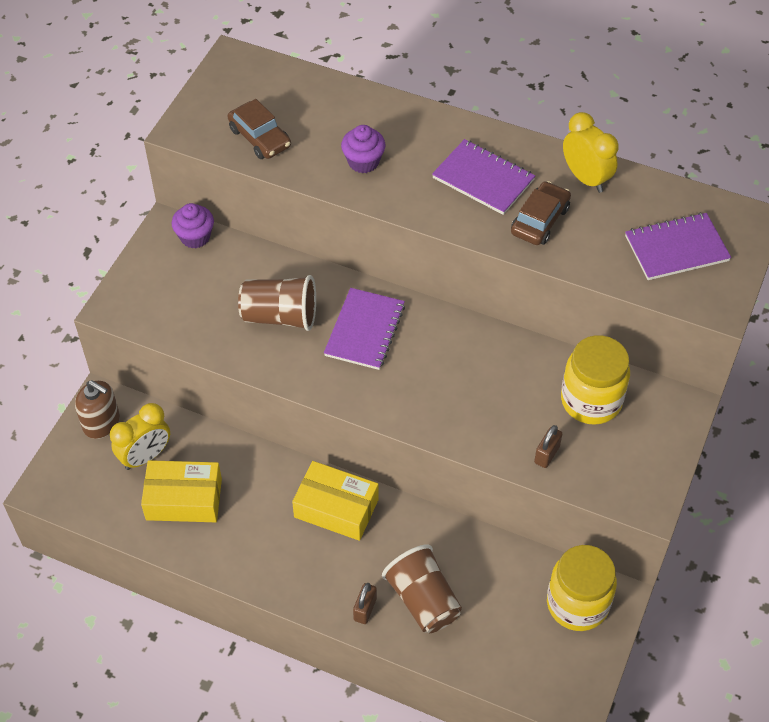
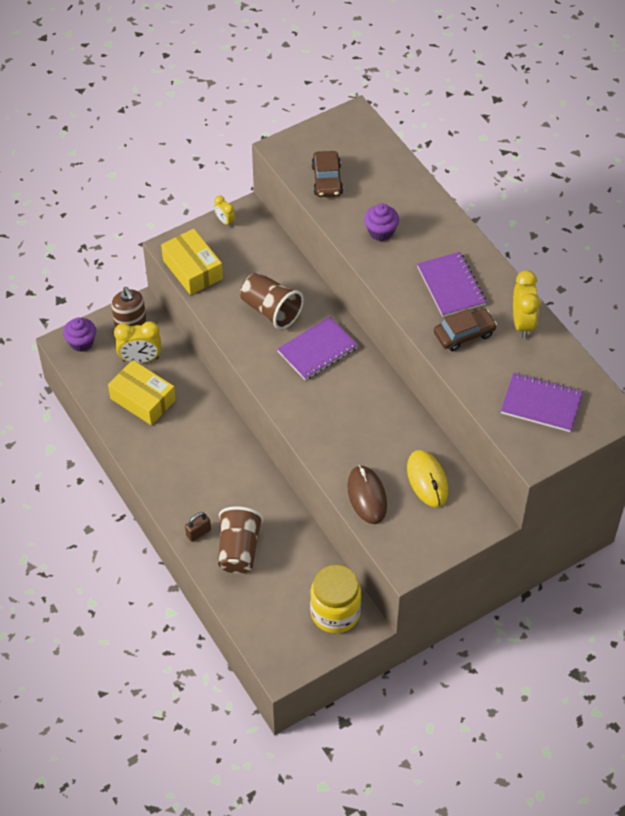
camera: 35 degrees right, 0 degrees up
purple cupcake [172,203,214,248] -> purple cupcake moved to [63,318,96,352]
yellow box [292,461,379,541] -> yellow box moved to [161,229,223,295]
brown padlock [534,425,562,468] -> brown mouse [347,465,387,524]
yellow jar [561,335,630,425] -> yellow mouse [407,450,448,507]
none -> yellow clock [214,196,235,227]

